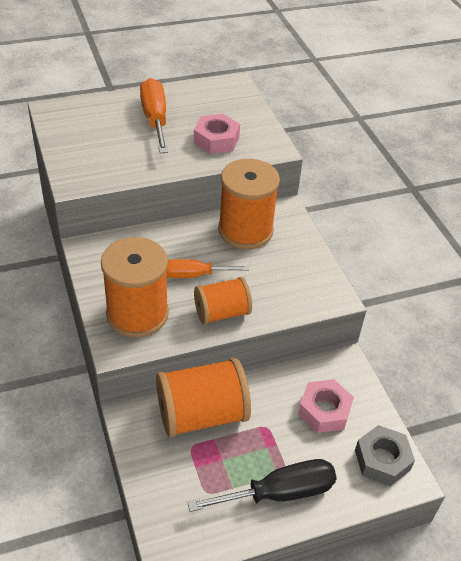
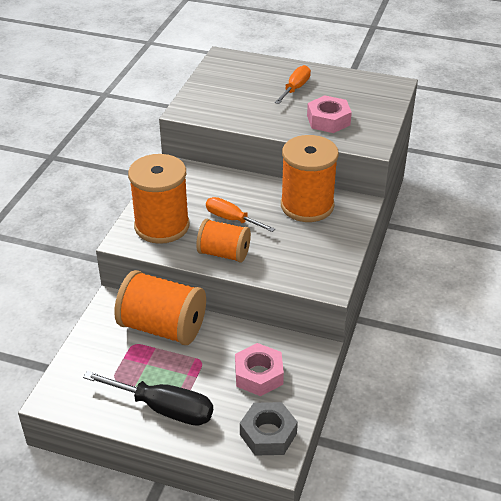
camera: 40 degrees right, 5 degrees down
orange screwdriver [140,78,168,153] -> orange screwdriver [275,65,311,104], size x0.66

